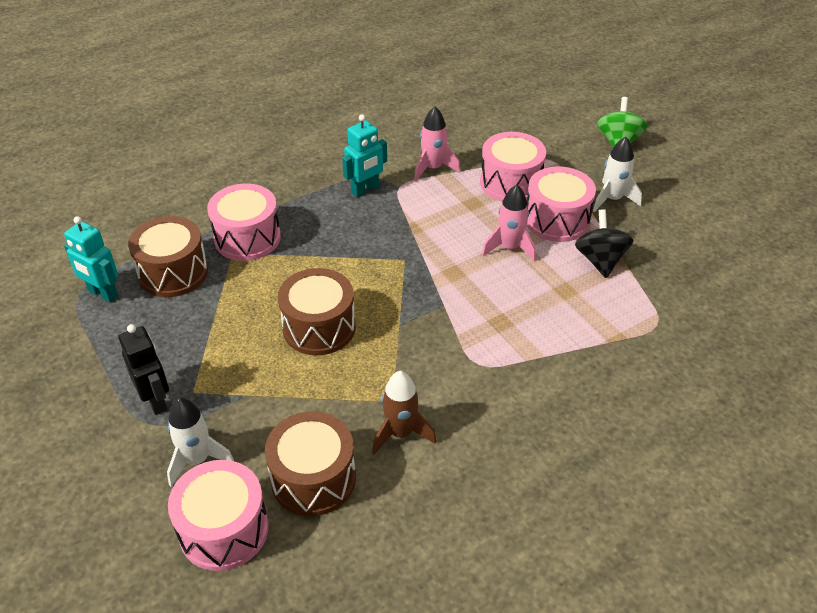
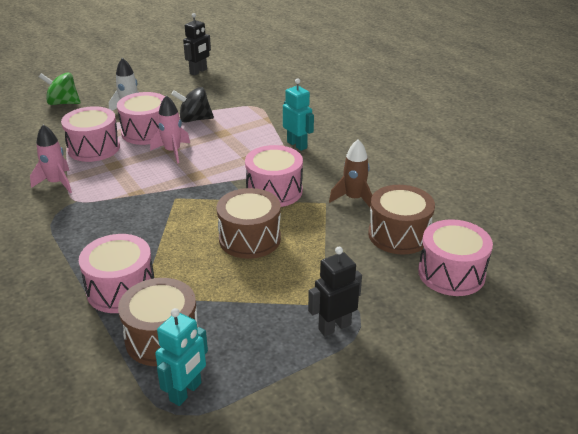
camera: 90 degrees left, 10 degrees down
white rocket [167,398,235,487] -> none
turquoise robot [342,114,387,197] -> turquoise robot moved to [283,78,314,151]
none -> black robot [183,13,211,76]
none -> pink drum [245,145,303,207]

